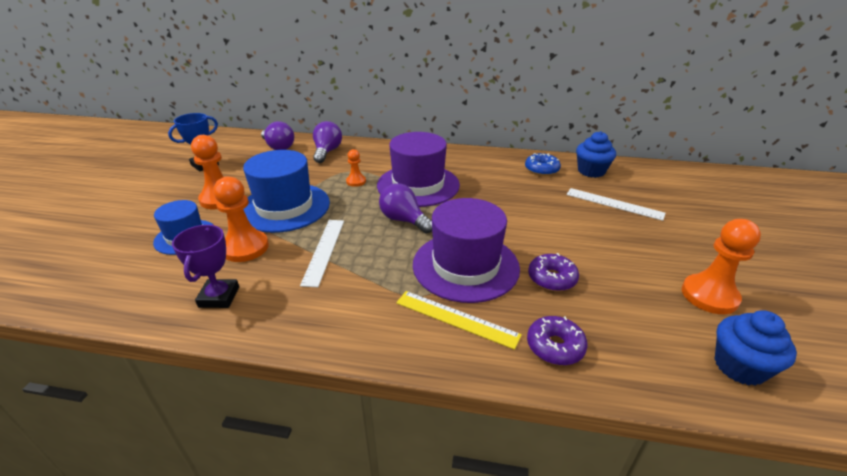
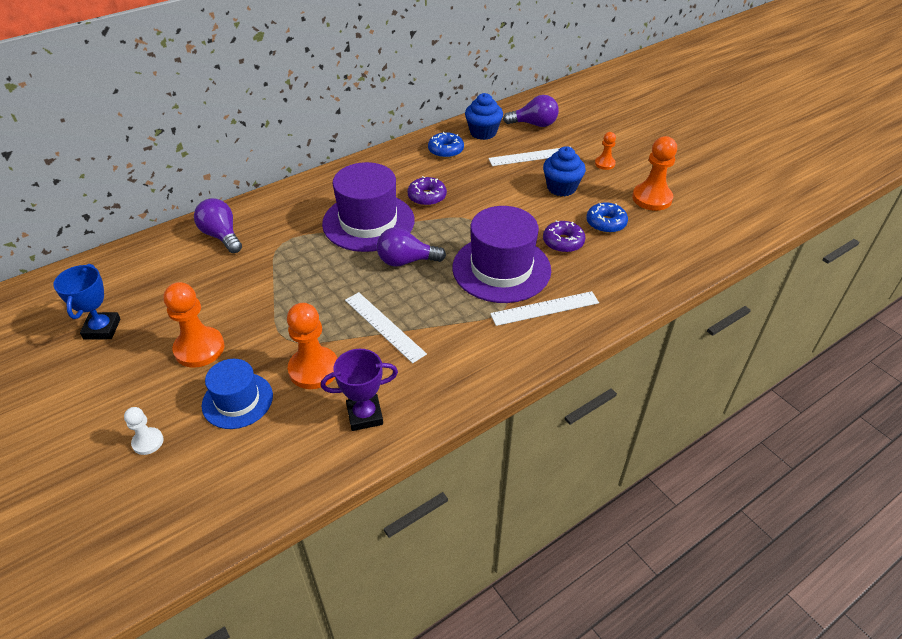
camera: 45 degrees left, 10 degrees up
purple trophy [172,225,239,308] -> purple trophy turned 60 degrees counterclockwise [321,349,398,431]
blue hat [243,150,330,233] -> none
purple light bulb [261,121,294,150] -> purple light bulb moved to [503,95,559,127]
orange pawn [346,149,366,187] -> orange pawn moved to [595,132,616,170]
yellow ruler [396,291,522,350] -> white ruler [490,291,599,326]
purple donut [527,316,588,365] -> purple donut moved to [407,176,447,206]
blue cupcake [714,311,797,386] -> blue cupcake moved to [543,146,586,196]
none -> white pawn [124,407,164,455]
none -> blue donut [586,202,628,233]

